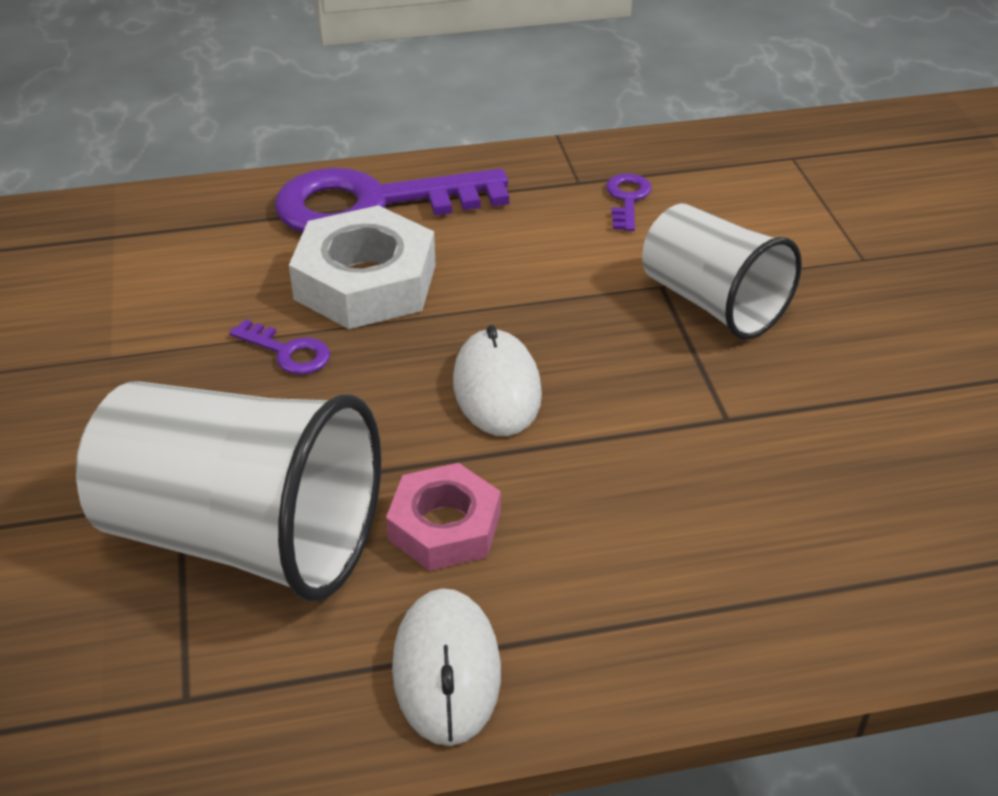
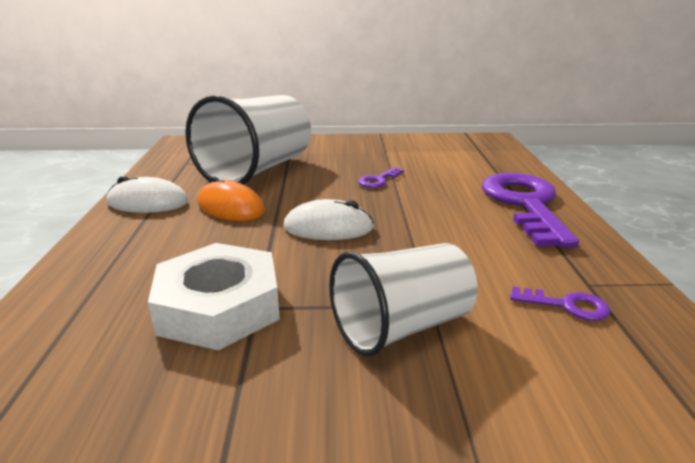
camera: 100 degrees right, 15 degrees down
white nut [289,205,436,329] -> white nut moved to [148,243,280,351]
pink nut [386,463,501,571] -> orange mouse [198,176,265,221]

